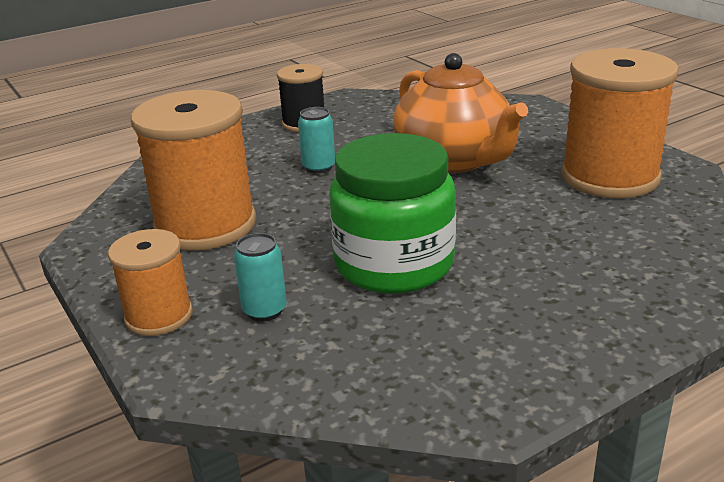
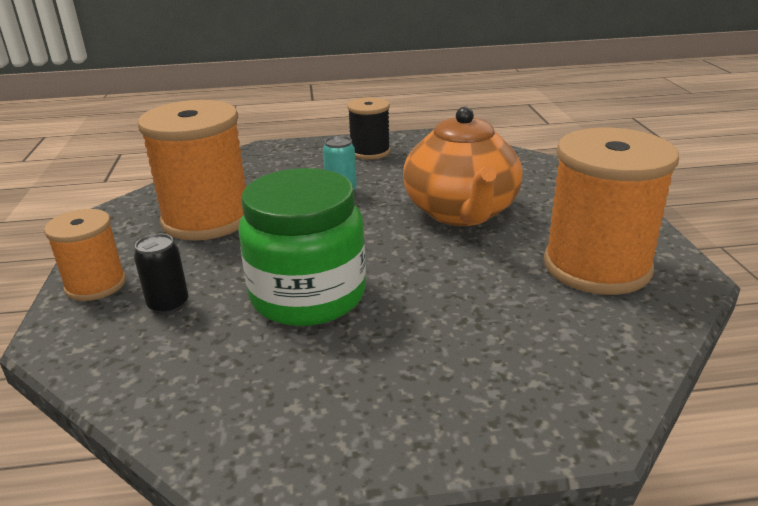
camera: 25 degrees right, 0 degrees up
turquoise can [234,233,287,322] -> black can [134,234,188,315]

